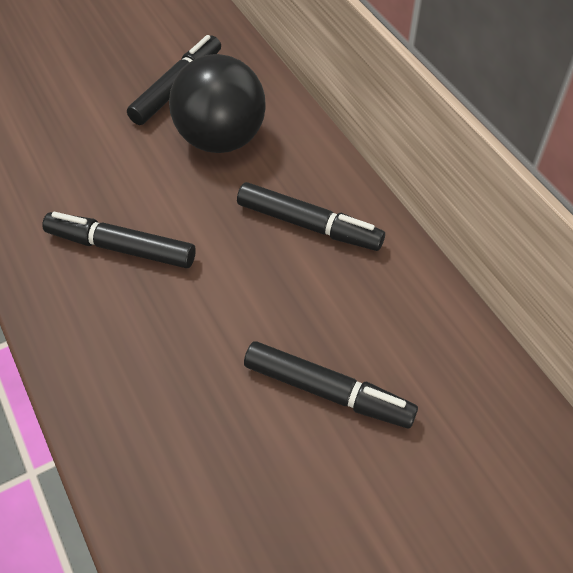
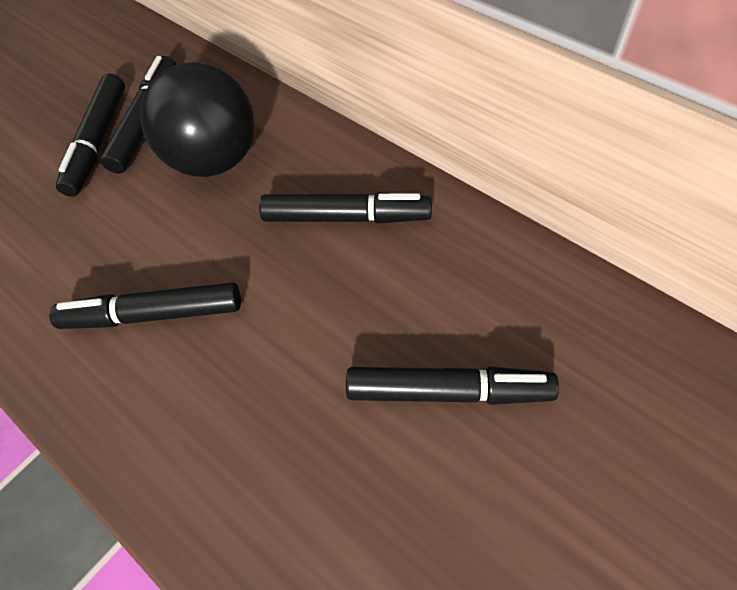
camera: 15 degrees left, 5 degrees up
none -> black marker [56,73,125,197]

